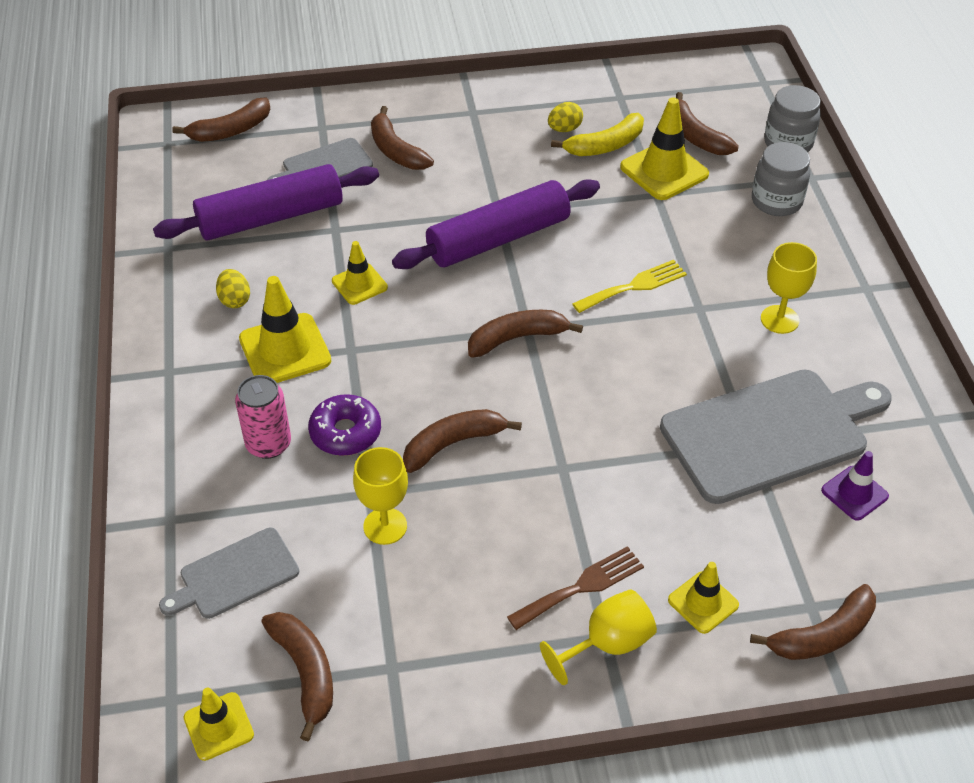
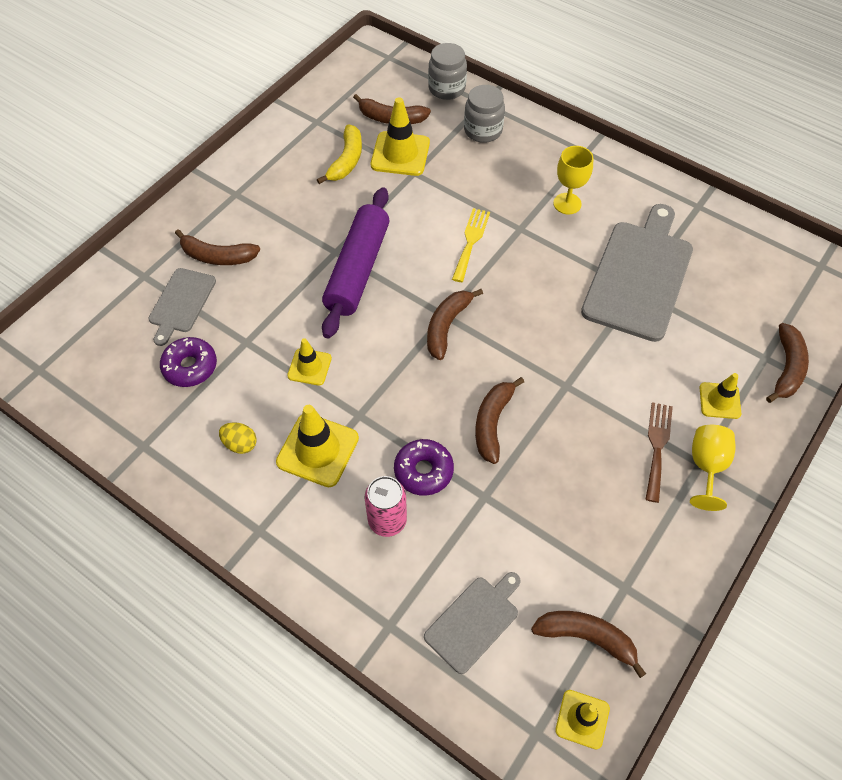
camera: 45 degrees left, 10 degrees up
purple rolling pin [153,164,379,240] -> purple donut [160,337,217,387]
grey cutting board [159,528,299,619] -> grey cutting board turned 150 degrees counterclockwise [424,572,521,674]
brown banana [172,98,270,142] -> none
yellow goblet [353,447,408,545] -> none
yellow egg [548,102,583,132] -> none
purple traffic cone [821,451,889,521] -> none

